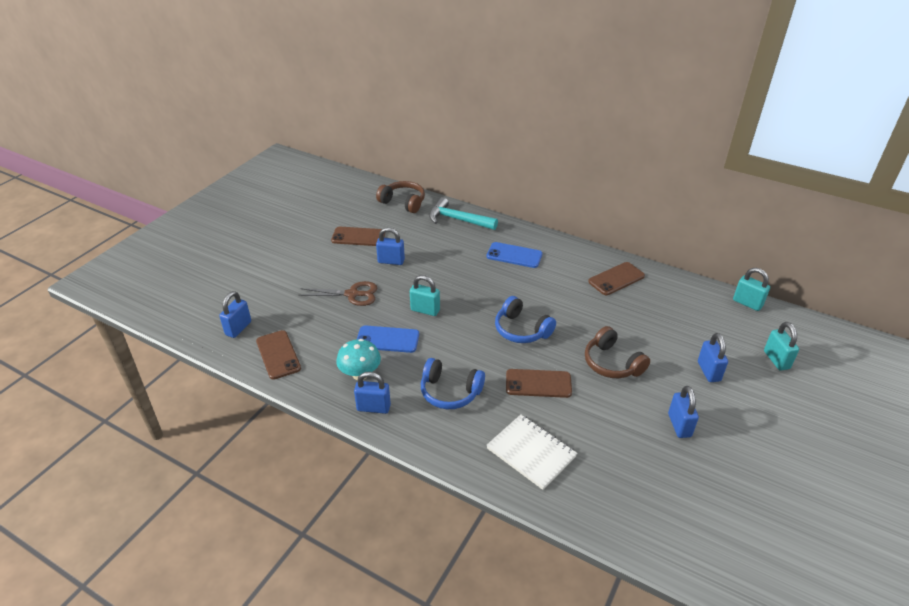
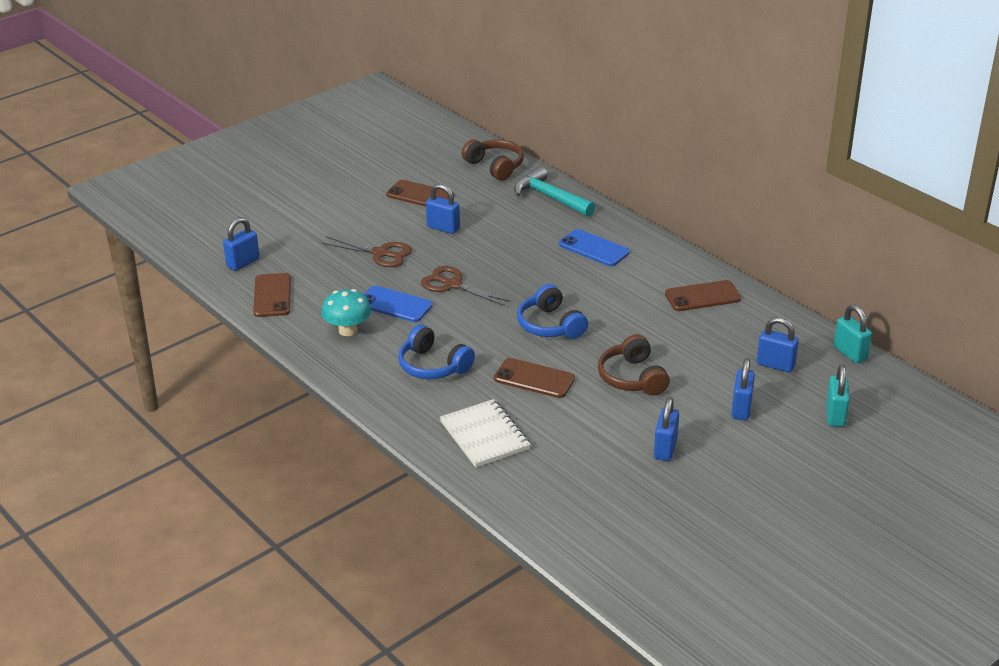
camera: 20 degrees right, 5 degrees down
blue padlock [354,372,391,414] -> blue padlock moved to [757,317,799,373]
turquoise padlock [410,275,440,316] -> brown scissors [421,266,511,306]

